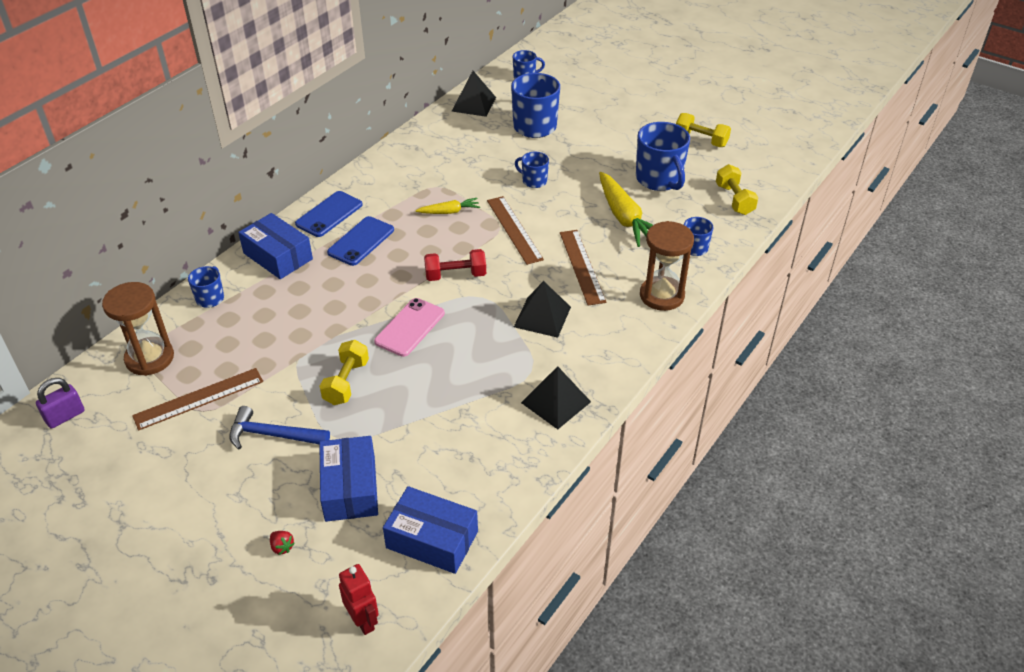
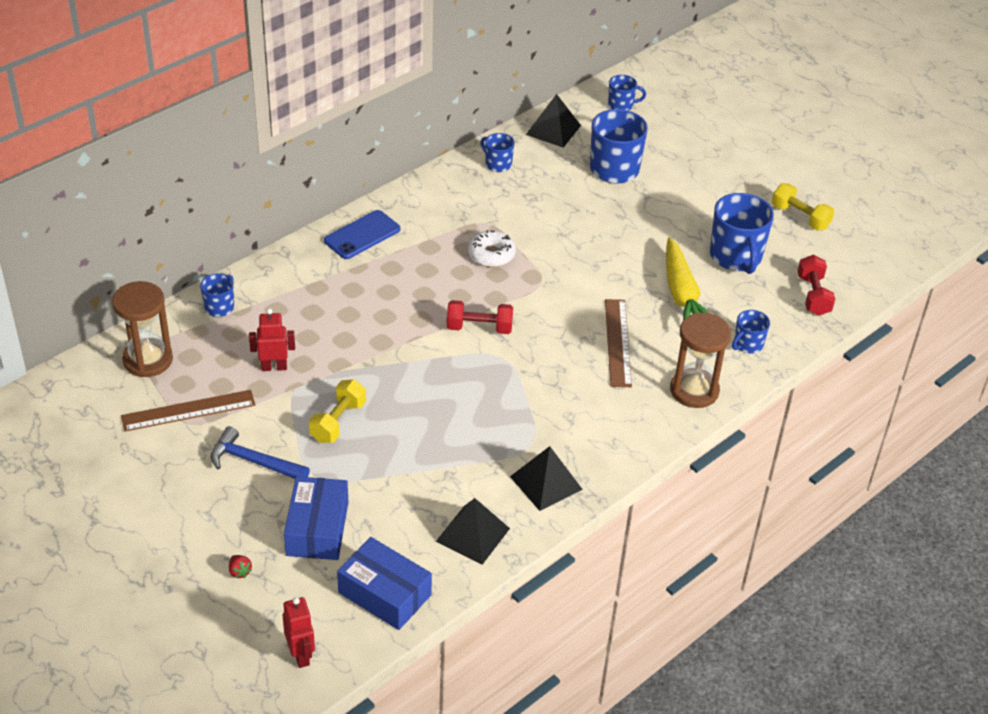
camera: 10 degrees right, 0 degrees up
purple padlock [36,378,84,428] -> none
blue box [238,213,313,279] -> none
blue phone [327,216,394,266] -> none
pink phone [374,298,445,357] -> none
yellow carrot [416,198,480,214] -> white donut [468,230,516,267]
brown ruler [487,196,544,265] -> none
black pyramid [514,281,571,338] -> black pyramid moved to [436,498,510,565]
blue mug [515,152,549,188] -> blue mug moved to [480,133,515,172]
yellow dumbbell [716,164,758,215] -> red dumbbell [798,255,835,316]
none -> red robot [249,308,295,371]

